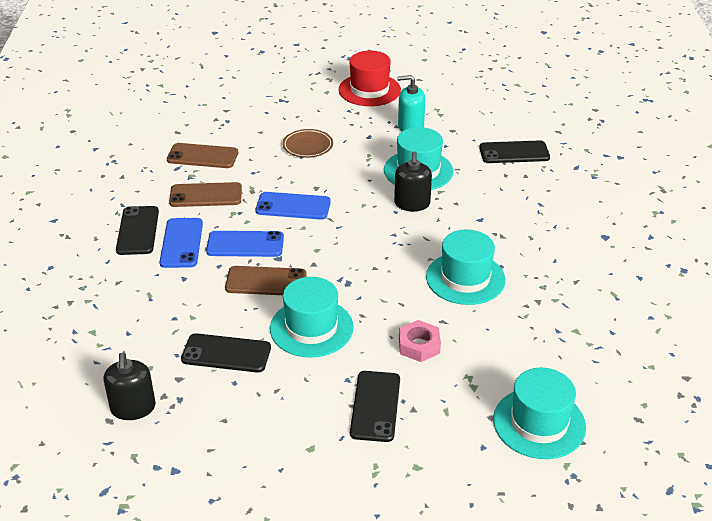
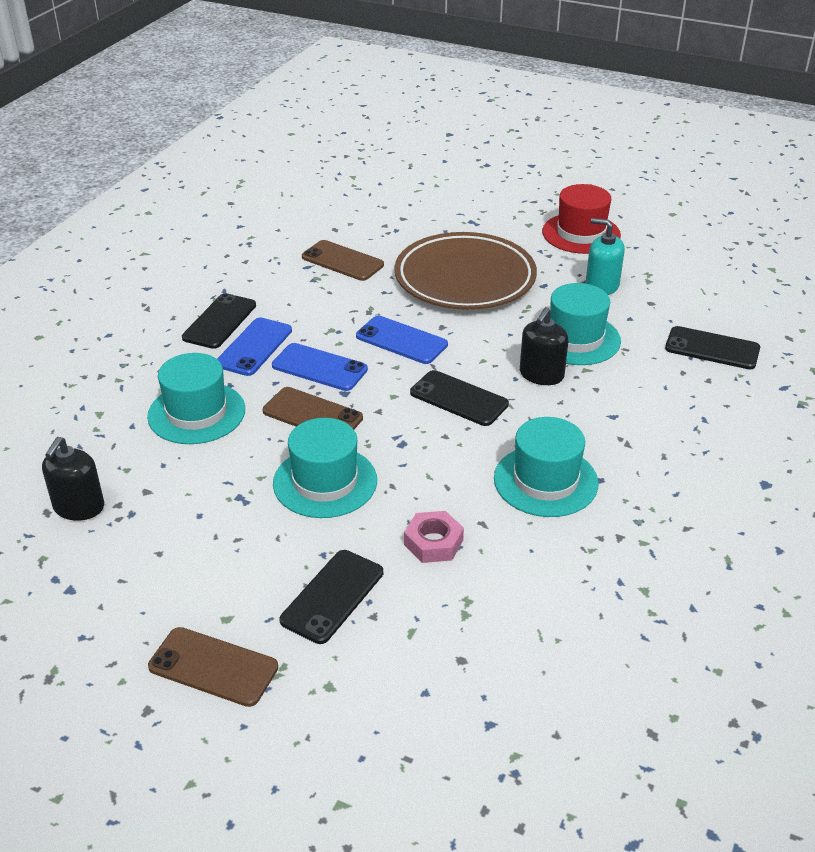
camera: 25 degrees right, 0 degrees up
brown phone [169,182,242,207] -> brown phone moved to [148,627,278,707]
black phone [181,333,271,373] -> black phone moved to [410,370,509,426]
brown plate [283,129,333,158] -> brown plate [394,232,537,310], size x2.28
turquoise hat [493,368,586,459] -> turquoise hat moved to [147,353,245,444]

